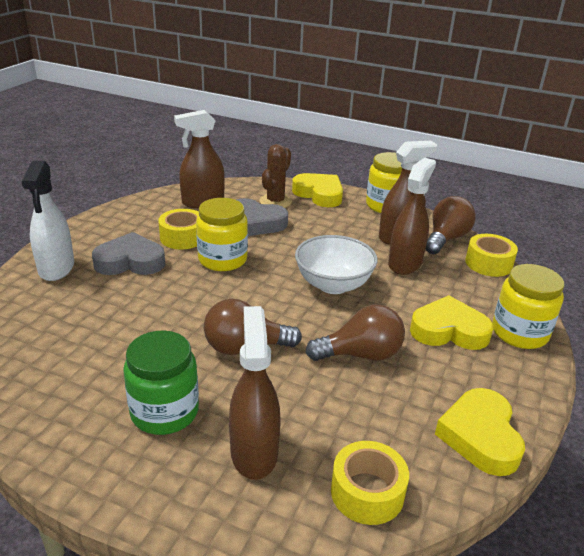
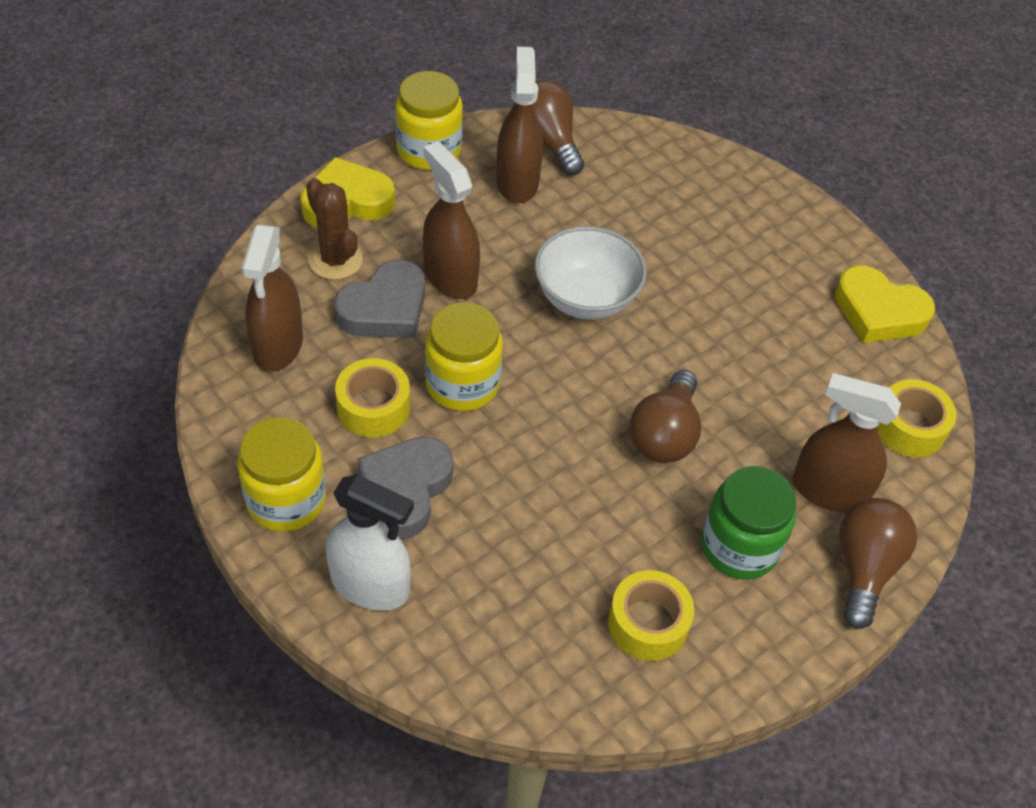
camera: 65 degrees left, 20 degrees up
brown light bulb [306,304,405,361] -> brown light bulb moved to [839,498,917,629]
brown spray bottle [388,158,436,275] -> brown spray bottle moved to [423,141,480,299]
yellow heart [410,295,493,350] -> none
yellow tape [465,234,518,277] -> yellow tape moved to [608,570,694,661]
yellow jar [492,264,564,349] -> yellow jar moved to [238,417,326,532]

